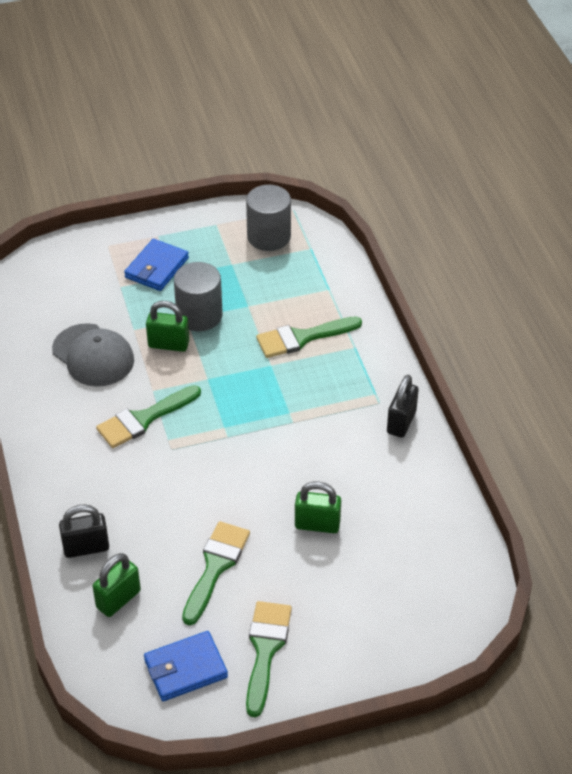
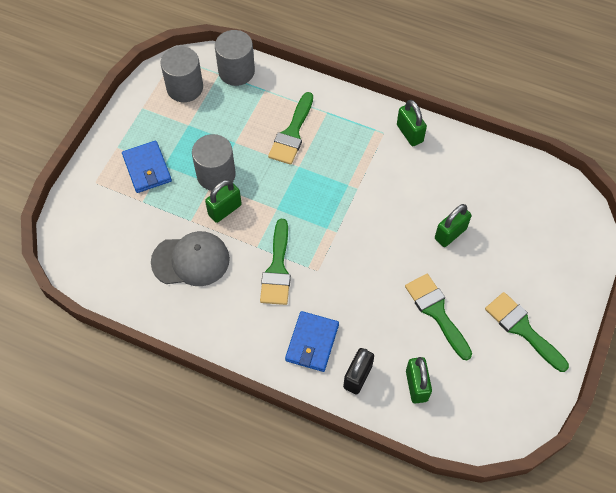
camera: 50 degrees left, 15 degrees up
blue wallet [144,631,228,701] -> blue wallet moved to [285,311,339,372]
black padlock [387,375,419,438] -> green padlock [397,100,427,146]
none -> grey cylinder [215,30,255,86]

